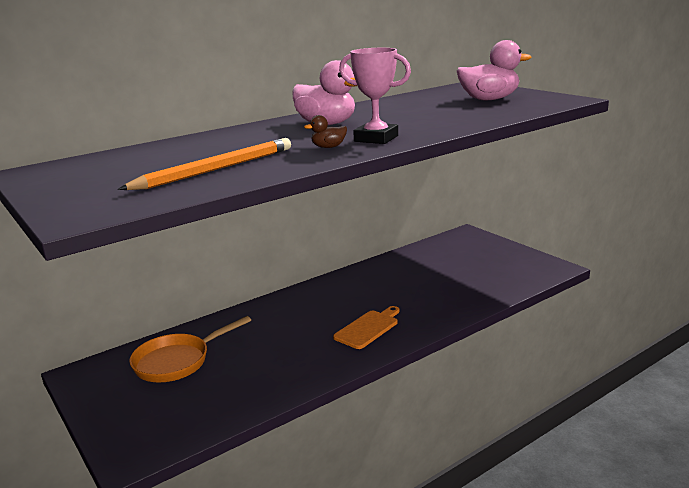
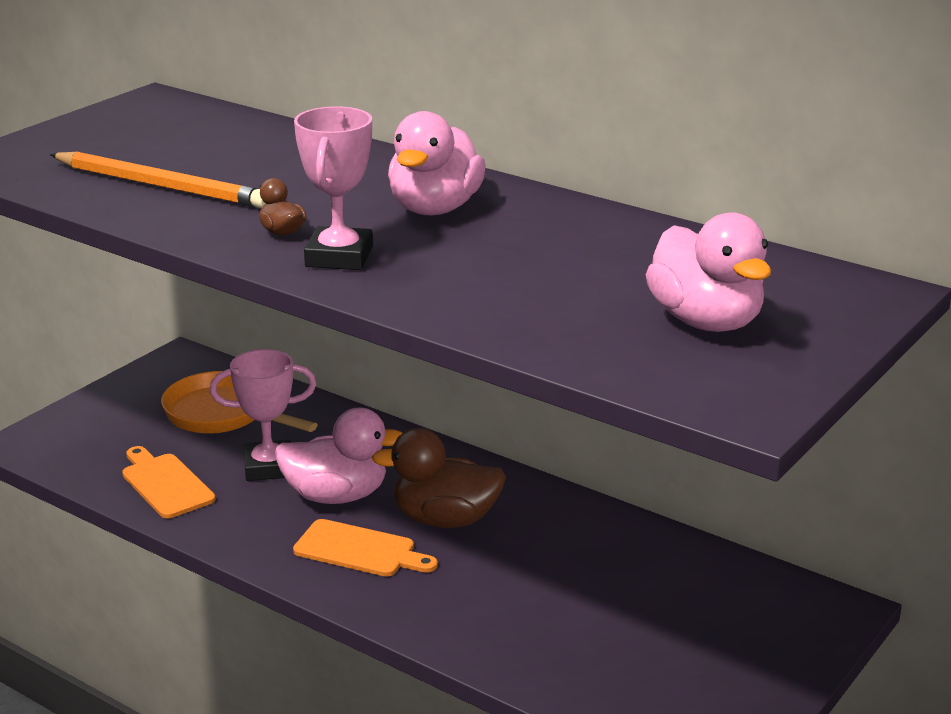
camera: 70 degrees right, 5 degrees up
none -> orange cutting board [122,446,216,518]
none -> pink trophy [210,349,316,481]
none -> pink duck [274,407,403,504]
none -> brown duck [372,428,506,528]

